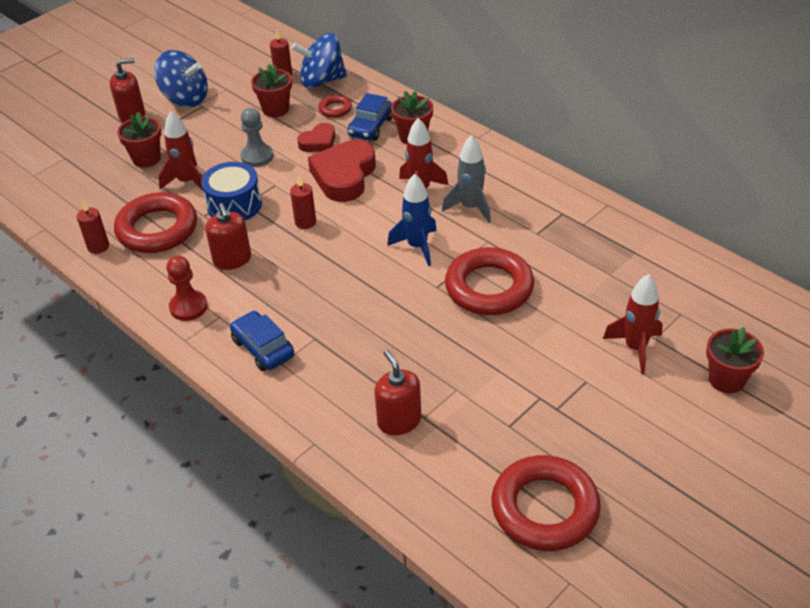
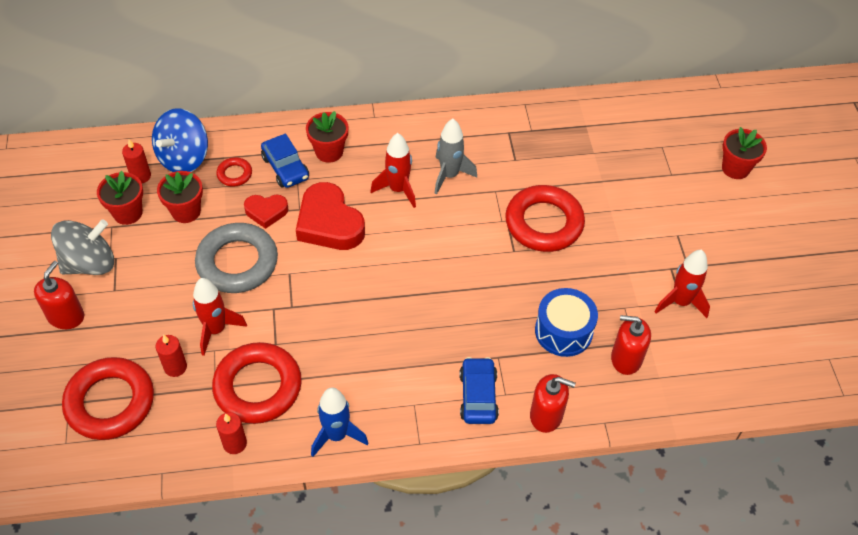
camera: 55 degrees left, 10 degrees up
red flower pot [117,112,161,168] -> red flower pot moved to [97,171,143,225]
blue spinning top [154,50,208,107] -> grey spinning top [51,219,114,275]
red pawn [167,256,208,321] -> none
blue drum [201,162,262,220] -> blue drum moved to [535,288,598,357]
red soap dispenser [205,203,251,270] -> red soap dispenser moved to [530,374,576,433]
blue car [230,311,294,371] -> blue car turned 90 degrees clockwise [459,357,499,424]
grey pawn [241,108,273,167] -> grey ring [195,223,278,293]
red candle [290,176,316,229] -> red candle moved to [156,335,187,377]
red heart [297,123,335,152] -> red heart turned 90 degrees clockwise [244,195,289,229]
blue rocket [387,174,437,266] -> blue rocket moved to [311,387,368,457]
red ring [491,455,601,551] -> red ring moved to [62,357,154,440]
red rocket [603,274,663,374] -> red rocket moved to [655,250,710,318]

